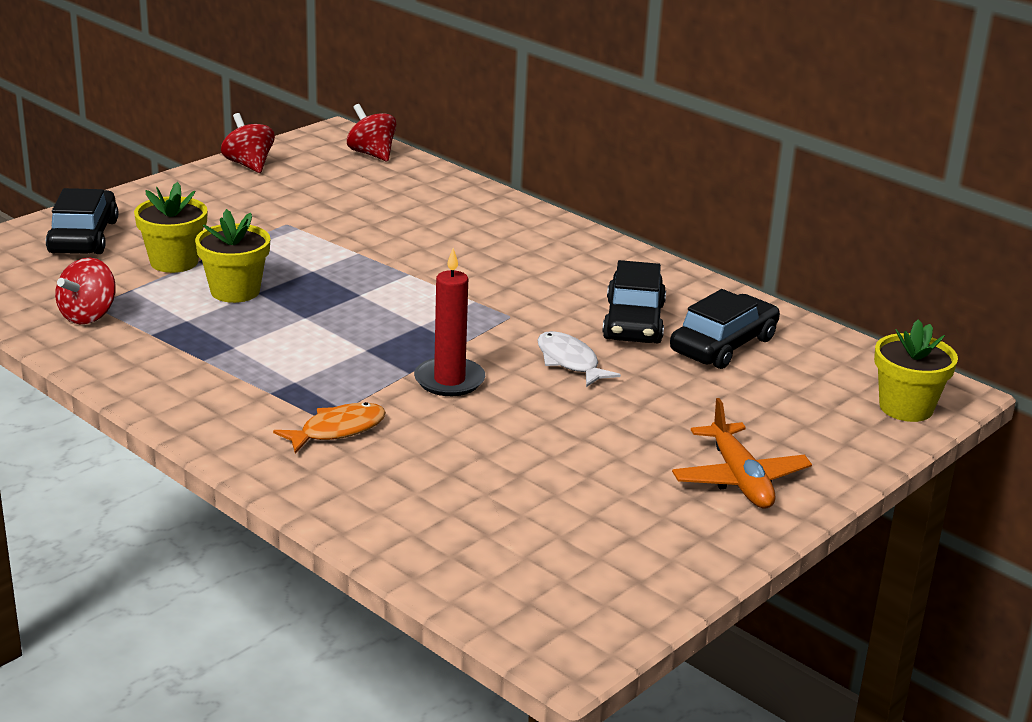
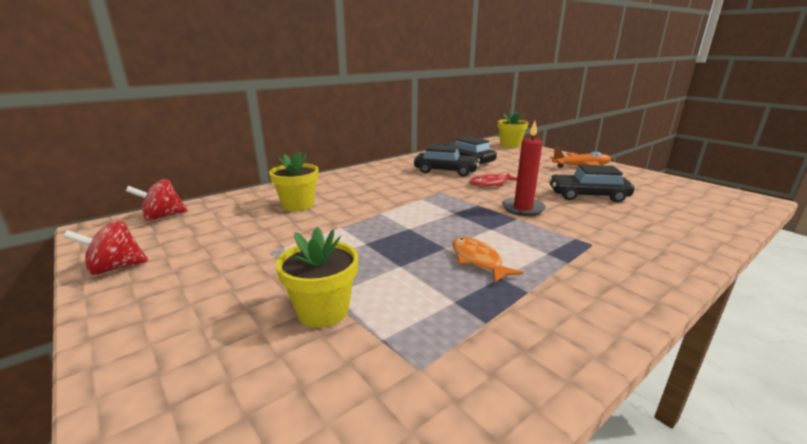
camera: 80 degrees left, 5 degrees down
black car [46,188,118,254] -> black car moved to [549,165,634,202]
red spinning top [55,258,116,324] -> none
yellow flower pot [195,209,270,303] -> yellow flower pot moved to [269,151,319,211]
orange fish [273,402,386,454] -> orange fish moved to [452,237,523,283]
white fish [537,331,621,387] -> red fish [469,173,517,187]

